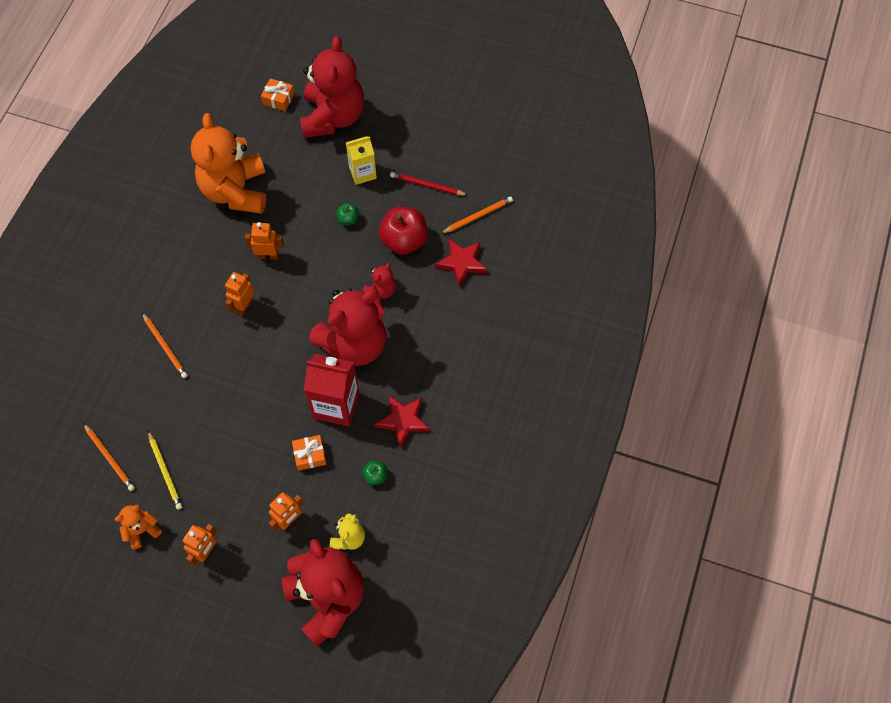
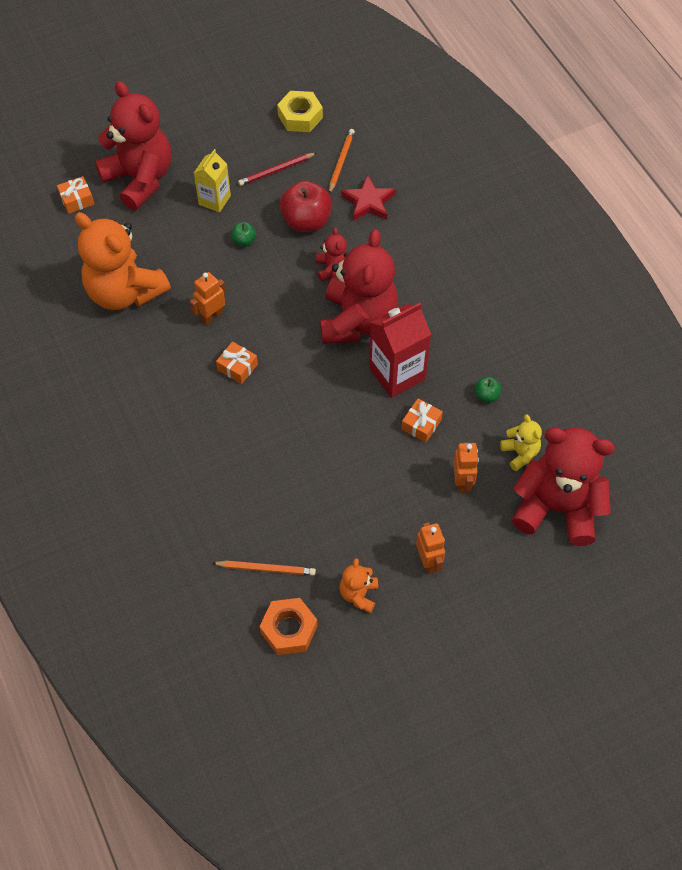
camera: 45 degrees left, 5 degrees down
orange pencil [142,313,188,378] -> none
yellow pencil [148,431,182,510] -> none
orange robot [225,272,254,316] -> orange gift [216,342,258,384]
red star [374,395,430,448] -> none
none -> orange nut [259,598,317,655]
none -> yellow nut [277,91,323,132]

